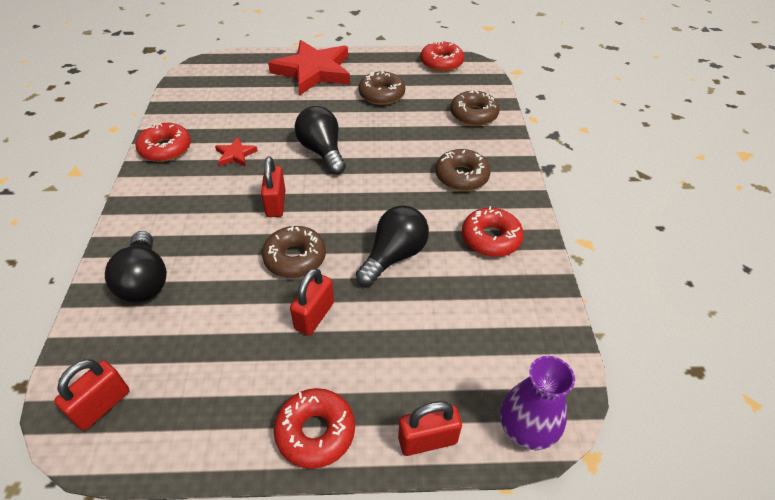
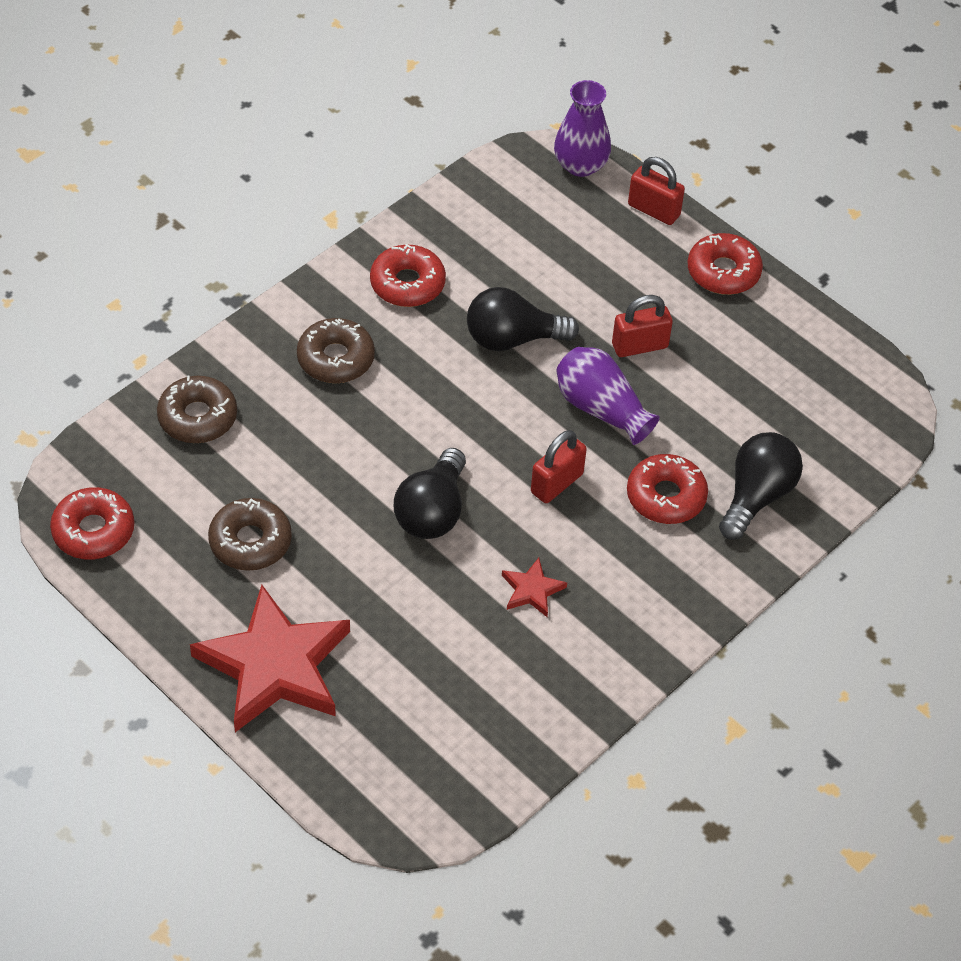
camera: 135 degrees left, 5 degrees up
red padlock [54,359,129,431] -> none
red donut [135,123,191,162] -> red donut moved to [627,454,708,524]
brown donut [262,226,326,278] -> purple vase [556,347,660,445]

